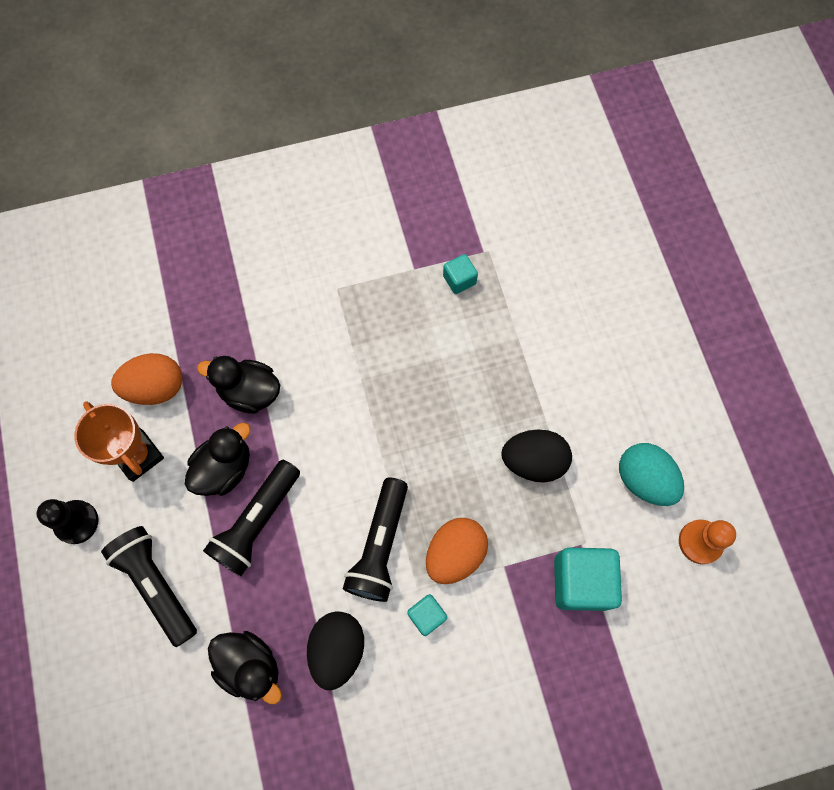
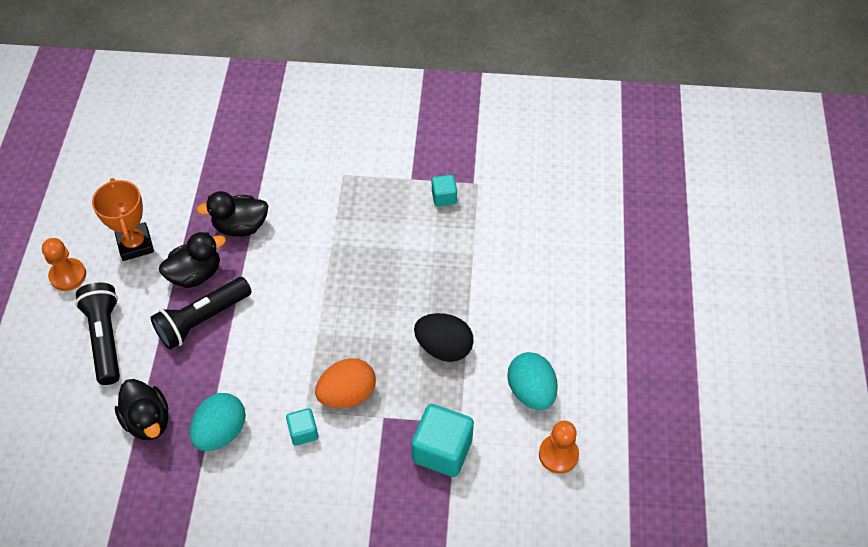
camera: 20 degrees right, 15 degrees down
black pawn [37,499,98,544] -> orange pawn [42,238,86,291]
orange egg [111,353,183,405] -> none
black duck [197,356,280,414] -> black duck turned 45 degrees counterclockwise [196,191,268,237]
black egg [307,611,364,690] -> turquoise egg [190,393,246,451]
black flashlight [343,477,408,602] -> none

